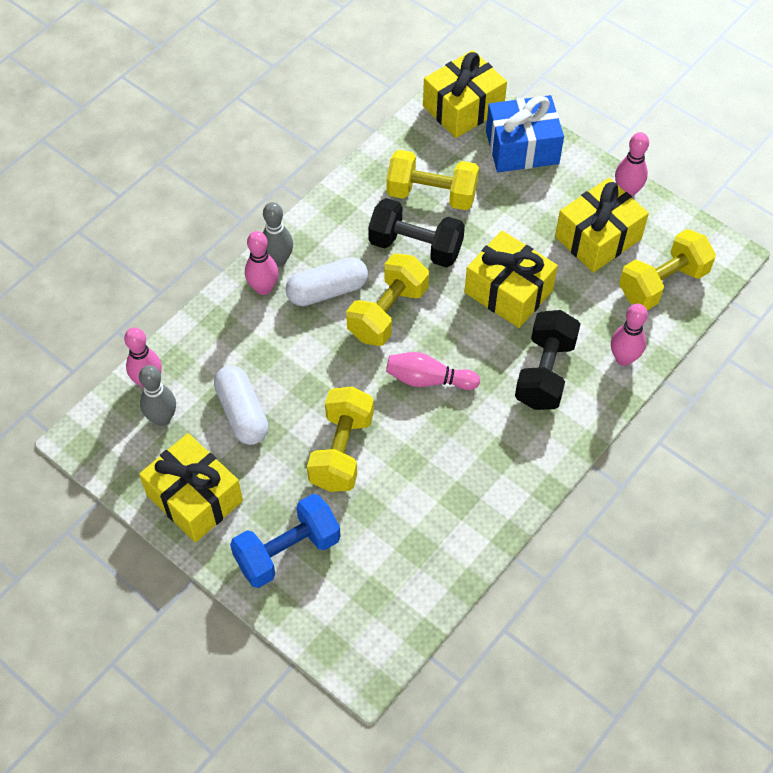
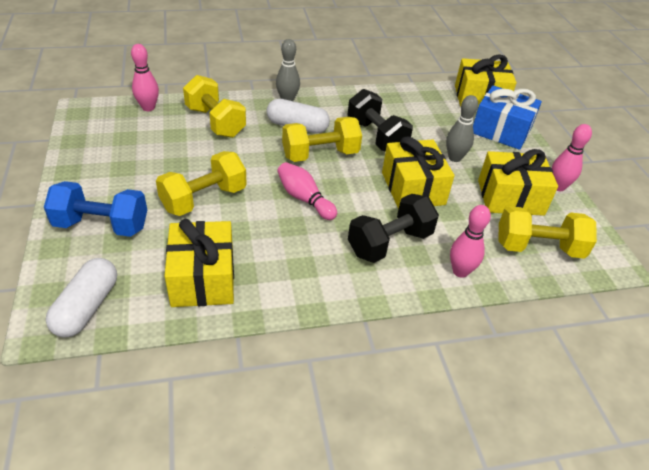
camera: 35 degrees right, 15 degrees down
grey bowling pin [139,365,176,426] -> grey bowling pin moved to [446,95,478,162]
yellow gift [139,433,243,542] -> yellow gift moved to [165,219,234,307]
white capsule [214,365,269,445] -> white capsule moved to [46,258,117,338]
pink bowling pin [245,231,278,295] -> none
yellow dumbbell [386,150,479,210] -> yellow dumbbell moved to [183,75,246,138]

